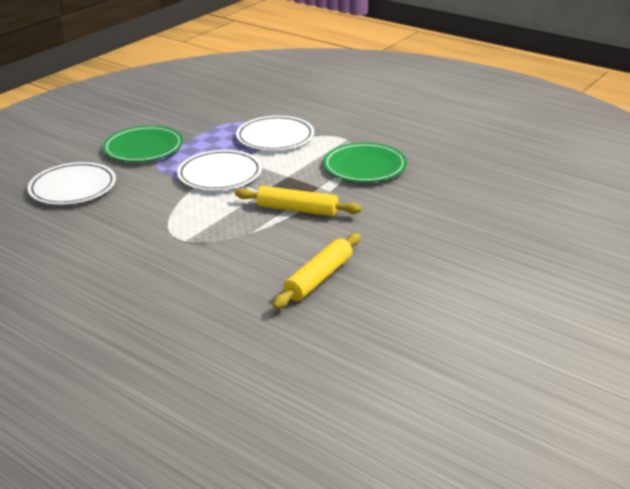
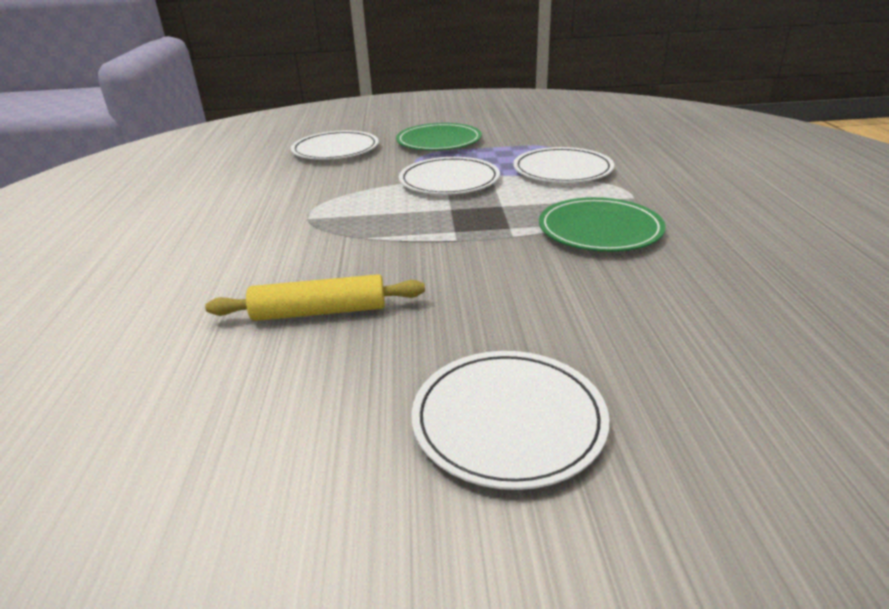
camera: 50 degrees right, 0 degrees up
yellow rolling pin [235,186,362,216] -> none
none -> white plate [411,351,609,490]

